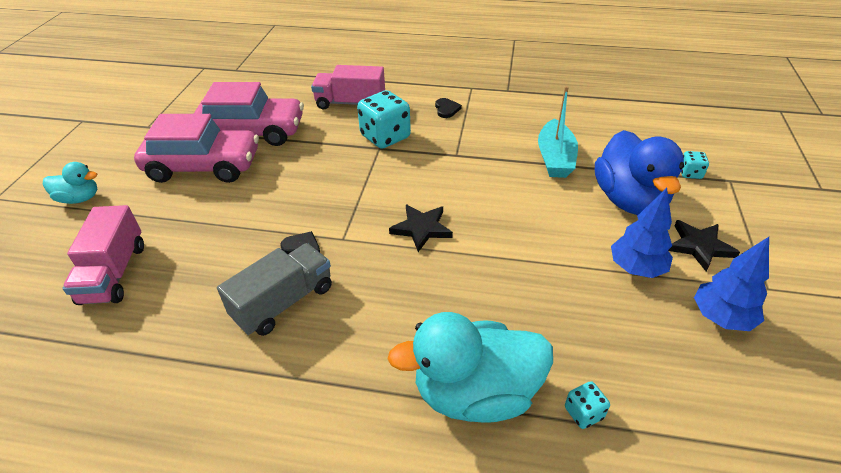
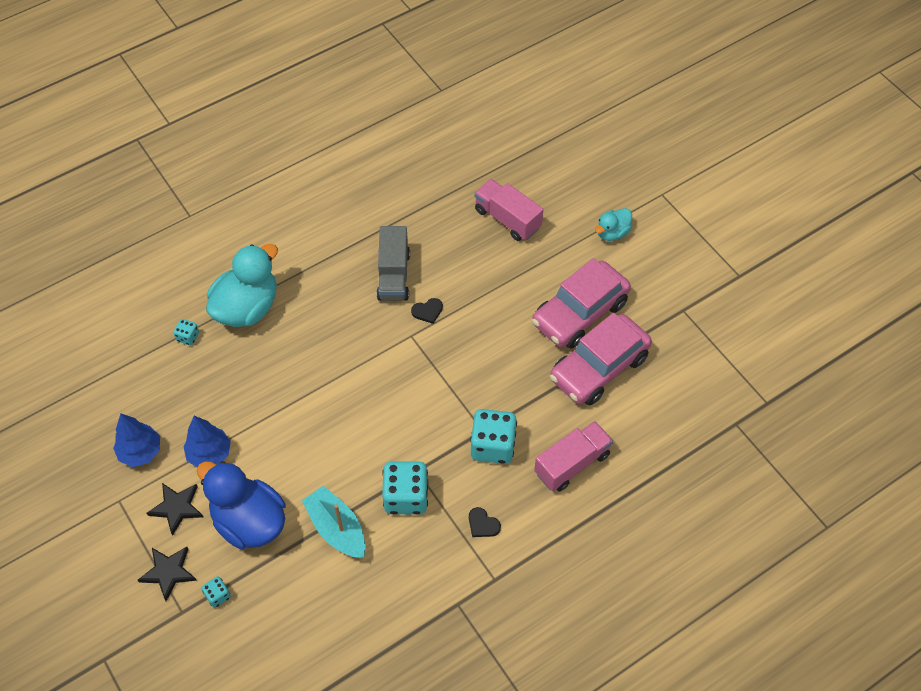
camera: 135 degrees right, 15 degrees up
black star [389,205,453,252] -> black star moved to [138,547,197,601]
none -> turquoise dice [382,461,428,514]

